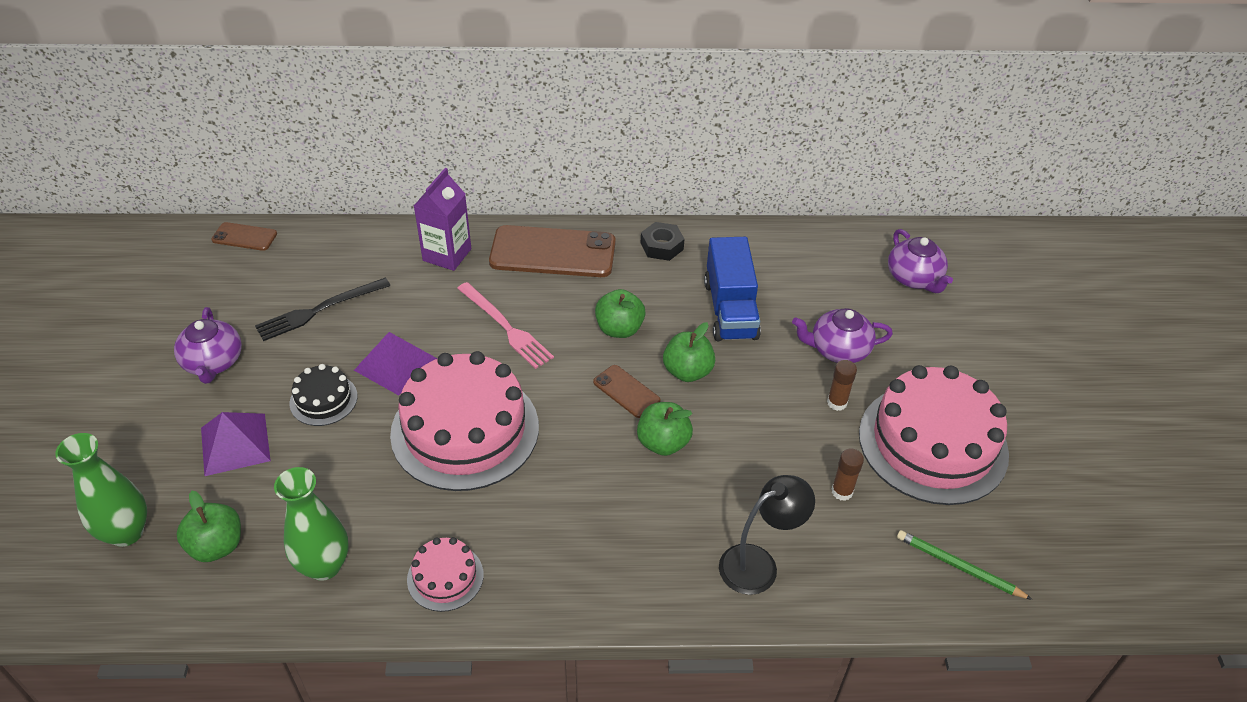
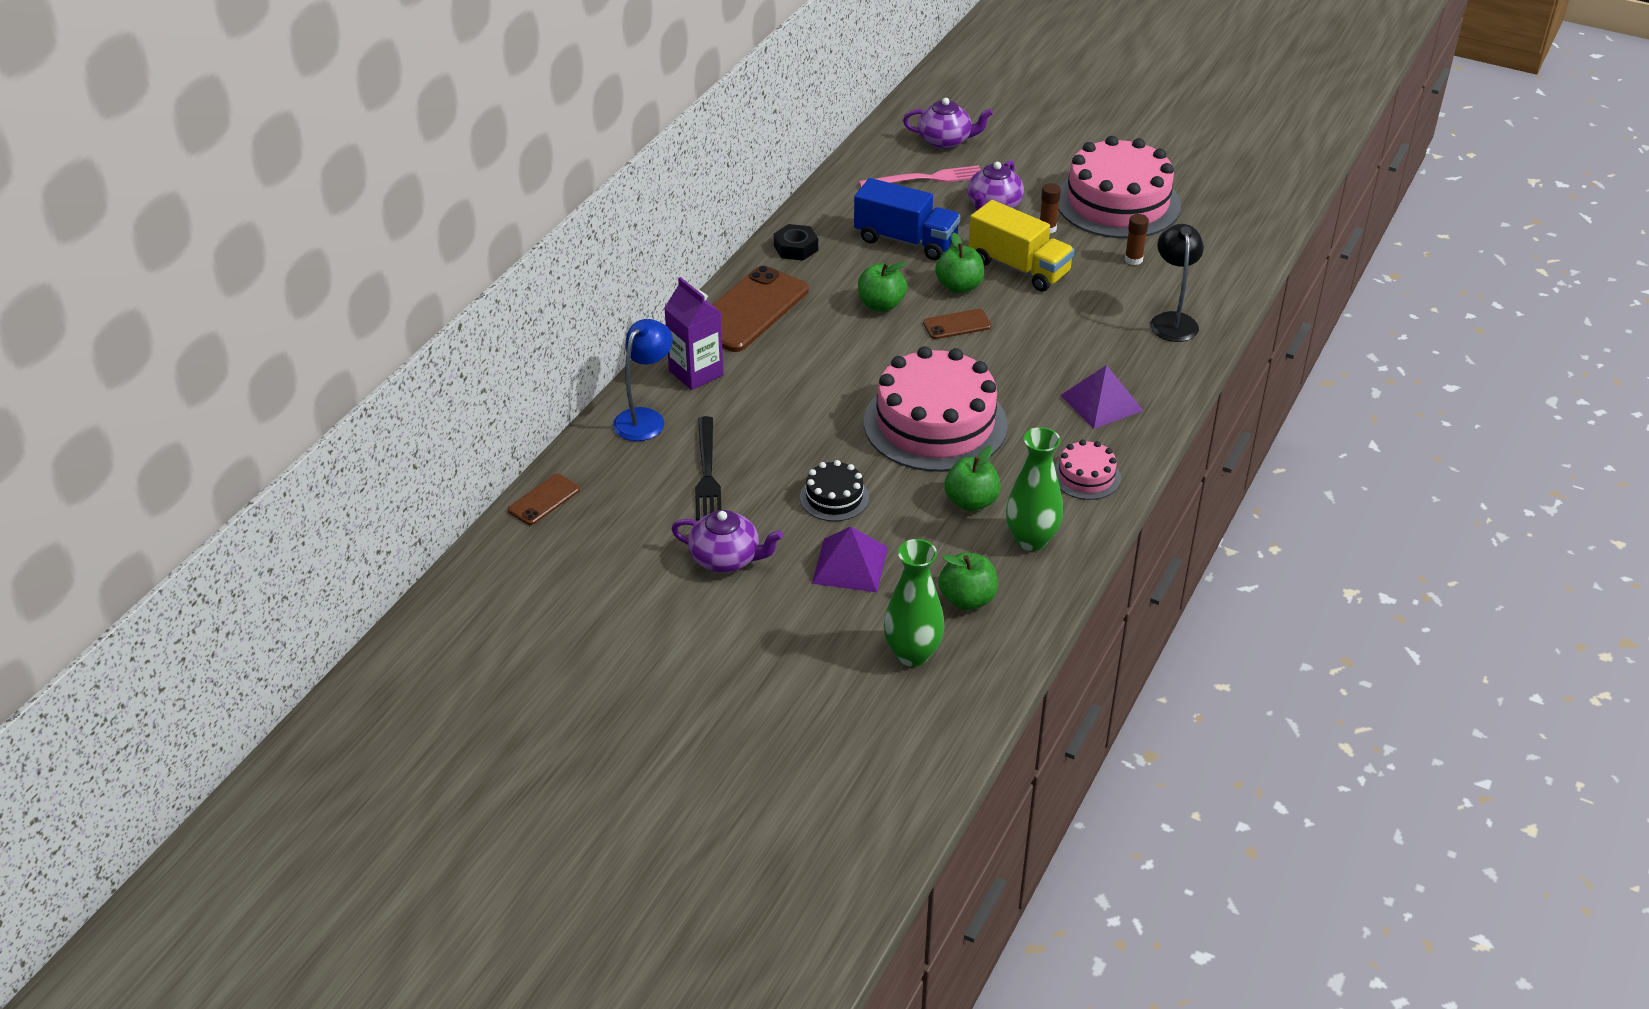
camera: 60 degrees left, 5 degrees down
purple pyramid [354,332,438,396] -> purple pyramid moved to [1060,365,1143,429]
pink fork [457,282,554,369] -> pink fork moved to [859,165,981,187]
green apple [637,402,693,456] -> green apple moved to [944,446,1001,511]
green pencil [897,530,1033,600] -> none
none -> blue lamp [613,319,673,441]
none -> yellow truck [969,200,1075,292]

